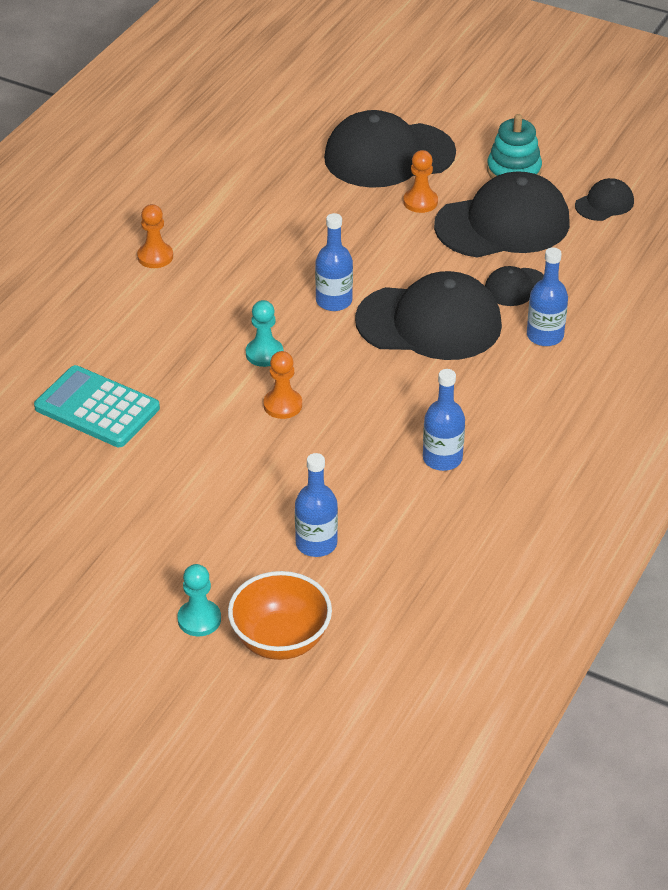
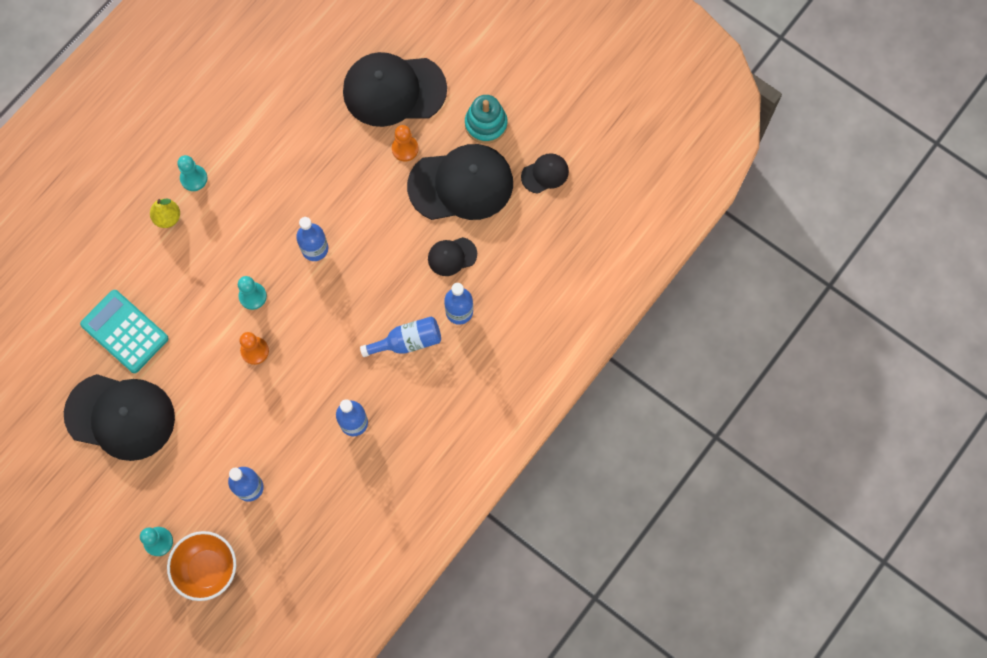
camera: 10 degrees right, 30 degrees up
orange pawn [137,204,173,268] -> turquoise pawn [177,155,207,191]
black cap [355,271,502,360] -> black cap moved to [64,374,175,461]
none -> yellow pear [150,199,180,228]
none -> blue bottle [360,316,441,357]

